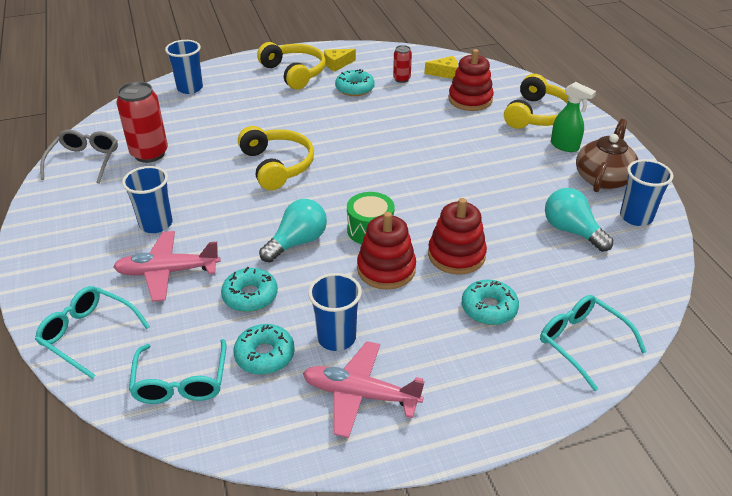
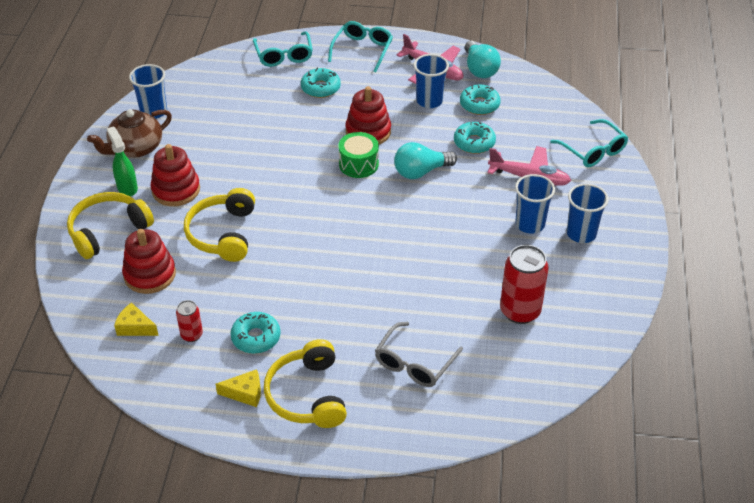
camera: 155 degrees left, 5 degrees up
grey glasses [40,129,118,184] -> grey glasses moved to [375,322,463,387]
turquoise glasses [129,339,227,404] -> turquoise glasses moved to [328,21,393,73]
blue cup [165,40,203,94] -> blue cup moved to [567,183,609,243]
yellow headphones [238,126,314,190] -> yellow headphones moved to [184,188,255,262]
red stacking toy [428,198,487,275] -> red stacking toy moved to [150,144,200,206]
turquoise light bulb [545,188,613,252] -> turquoise light bulb moved to [465,41,501,78]

